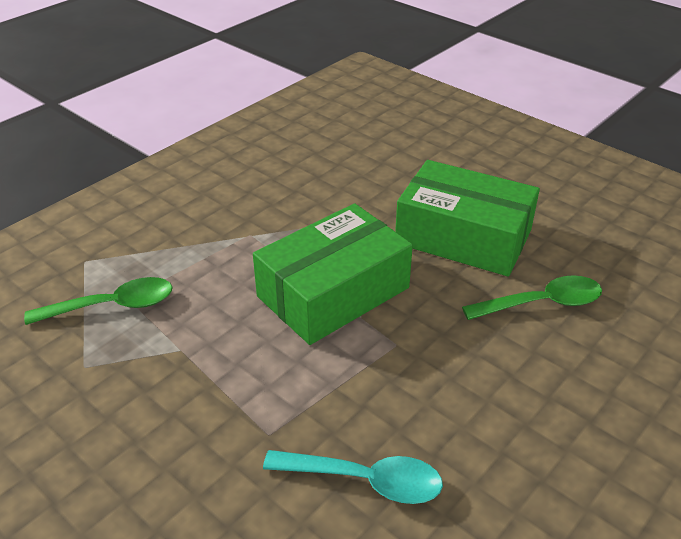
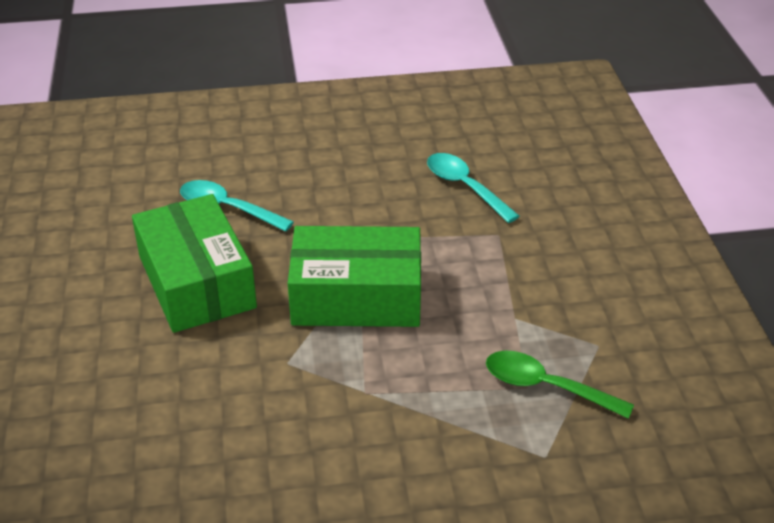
camera: 140 degrees left, 0 degrees up
green spoon [462,275,602,320] -> turquoise spoon [180,180,294,231]

